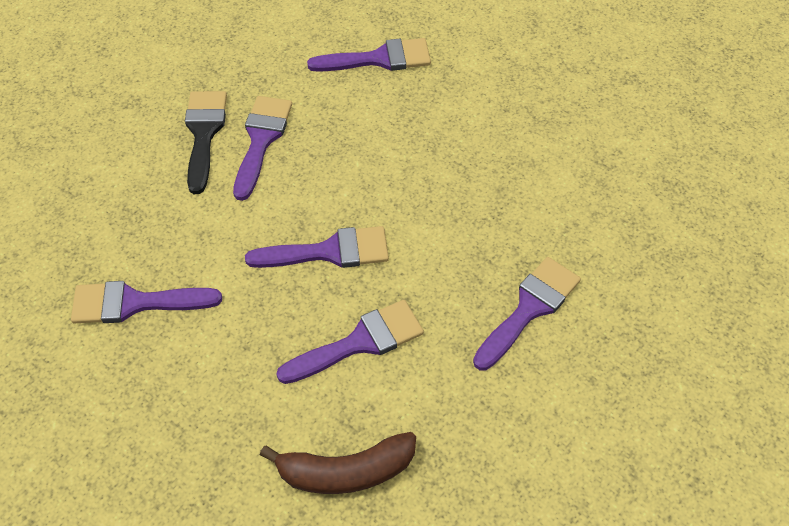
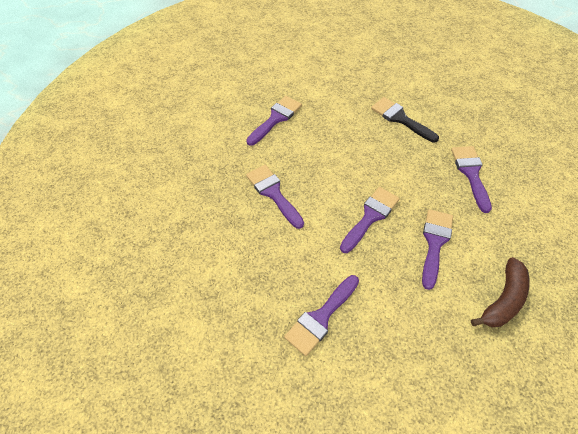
camera: 45 degrees left, 0 degrees up
black brush [185,91,227,194] -> black brush moved to [371,97,439,143]

